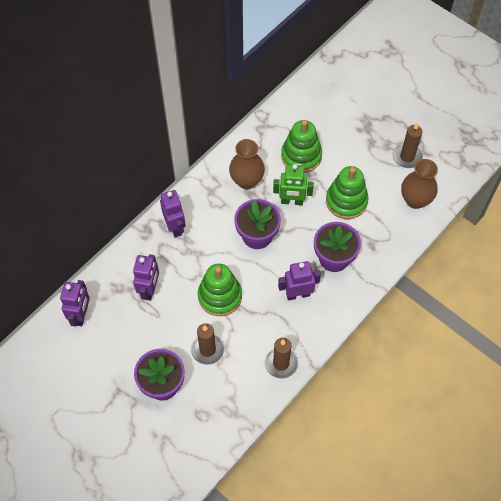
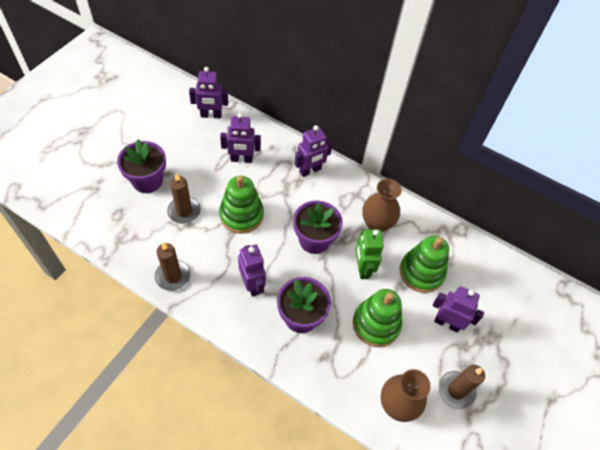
camera: 75 degrees right, 5 degrees down
none -> purple robot [433,286,484,332]

